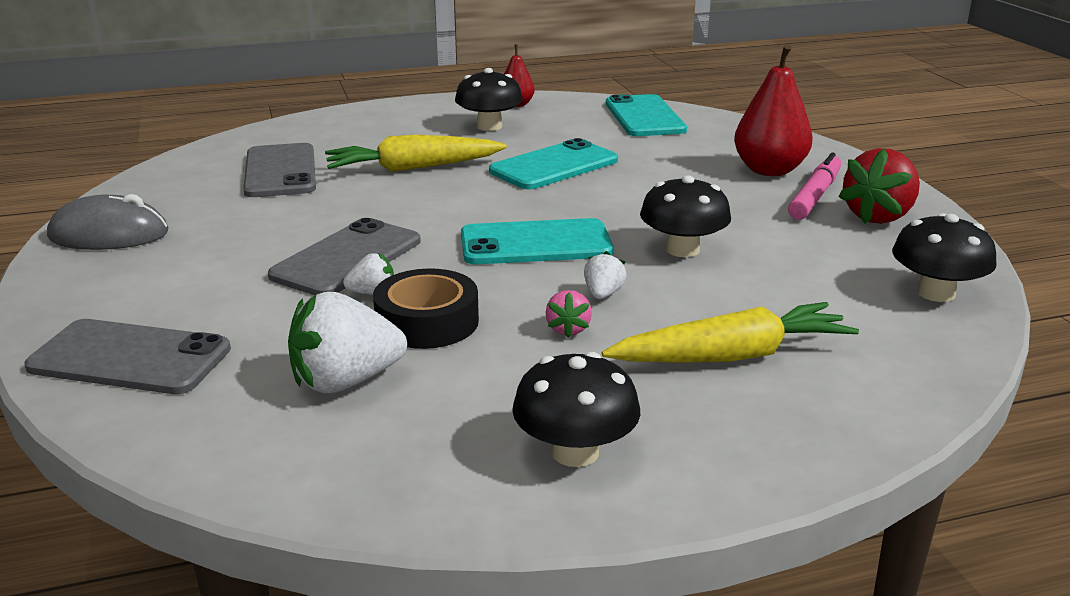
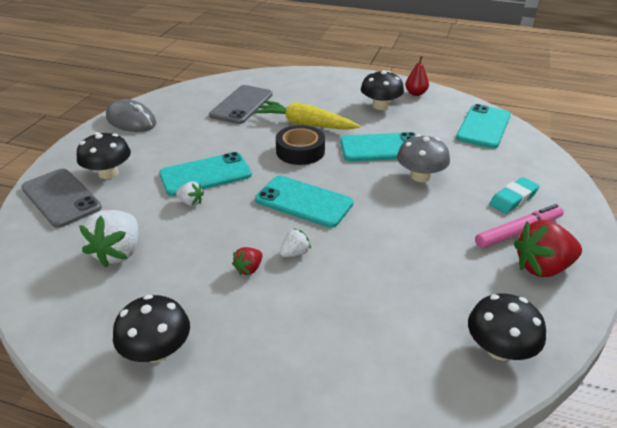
camera: 35 degrees right, 10 degrees up
grey phone [268,218,421,295] -> turquoise phone [159,152,252,196]
white strawberry [288,292,407,393] -> white strawberry turned 90 degrees counterclockwise [79,210,139,268]
black tape [373,268,479,349] -> black tape moved to [276,125,325,165]
pink strawberry [546,290,592,338] -> red strawberry [232,247,262,275]
yellow carrot [602,302,859,363] -> none
black mushroom [640,175,731,257] -> black mushroom moved to [77,132,131,179]
red pear [734,44,813,176] -> turquoise eraser [489,177,540,214]
none -> grey mushroom [397,134,450,182]

